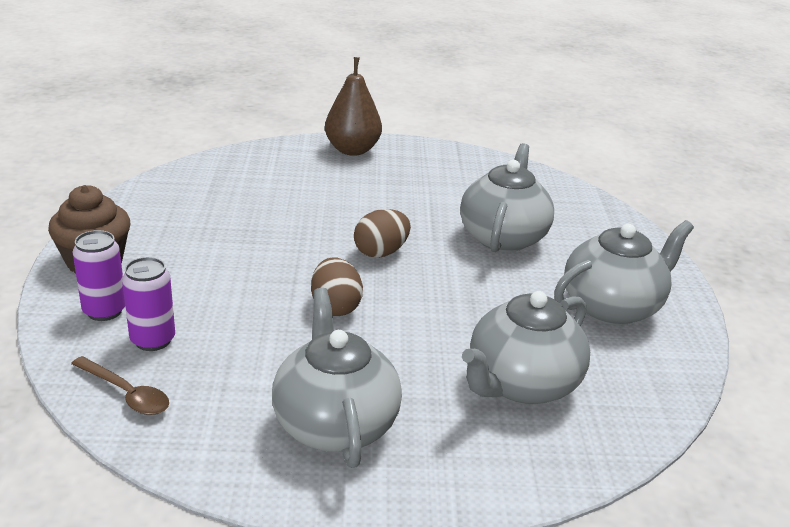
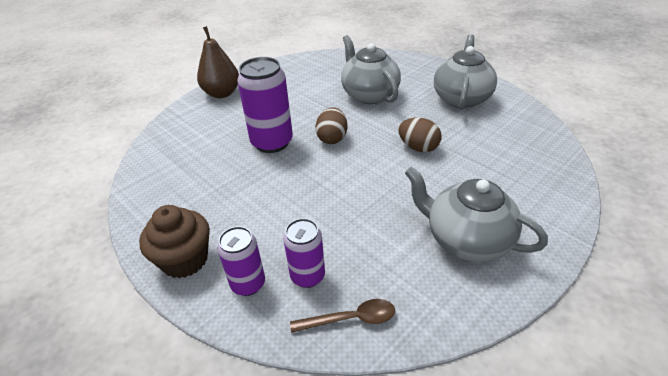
camera: 40 degrees left, 10 degrees up
brown egg [311,257,363,316] -> brown egg moved to [398,118,441,152]
grey teapot [462,291,590,405] -> none
none -> purple can [237,57,293,153]

